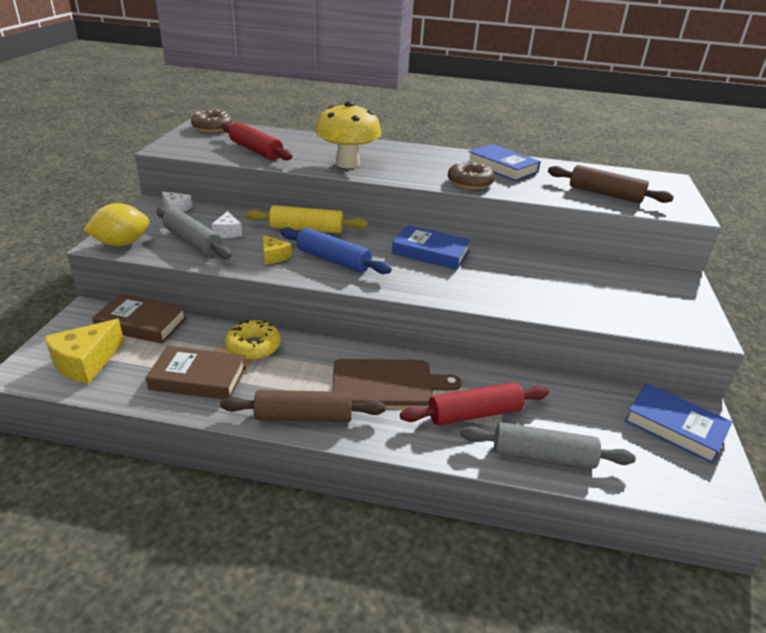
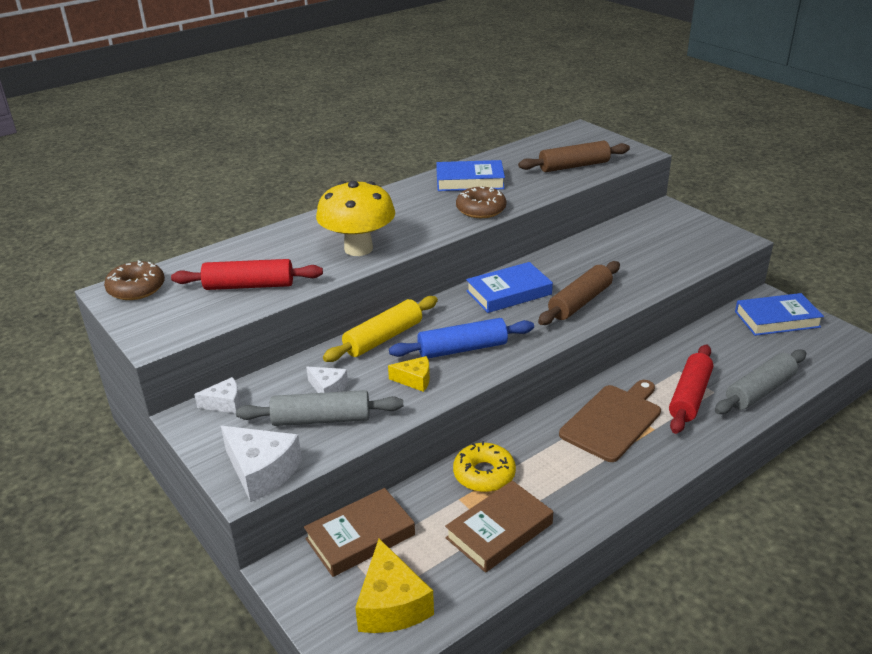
camera: 45 degrees left, 0 degrees up
yellow lemon [83,203,149,246] -> white cheese [221,426,302,502]
brown rolling pin [220,390,386,422] -> brown rolling pin moved to [538,261,620,325]

